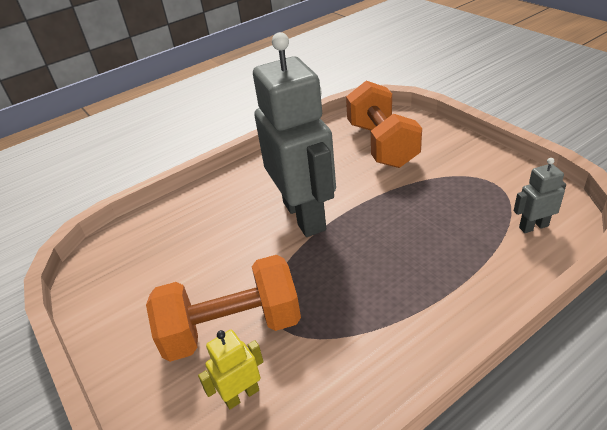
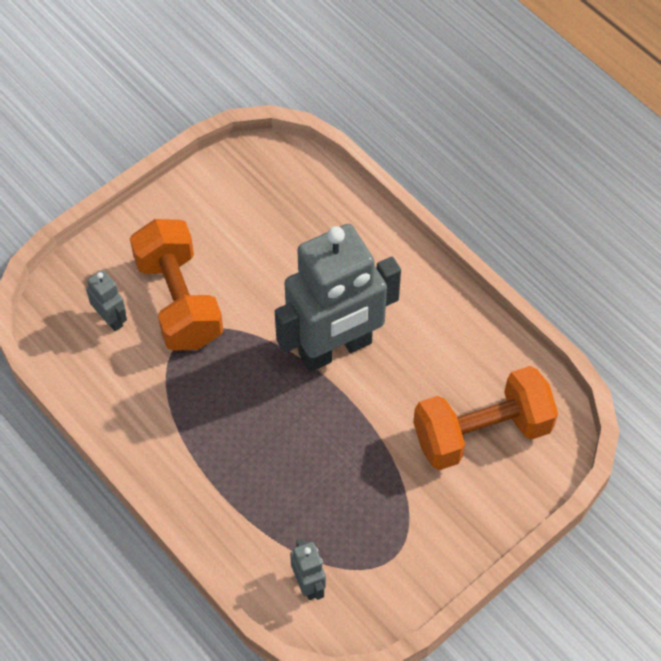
camera: 80 degrees right, 20 degrees up
yellow robot [198,330,264,409] -> grey robot [86,270,127,331]

